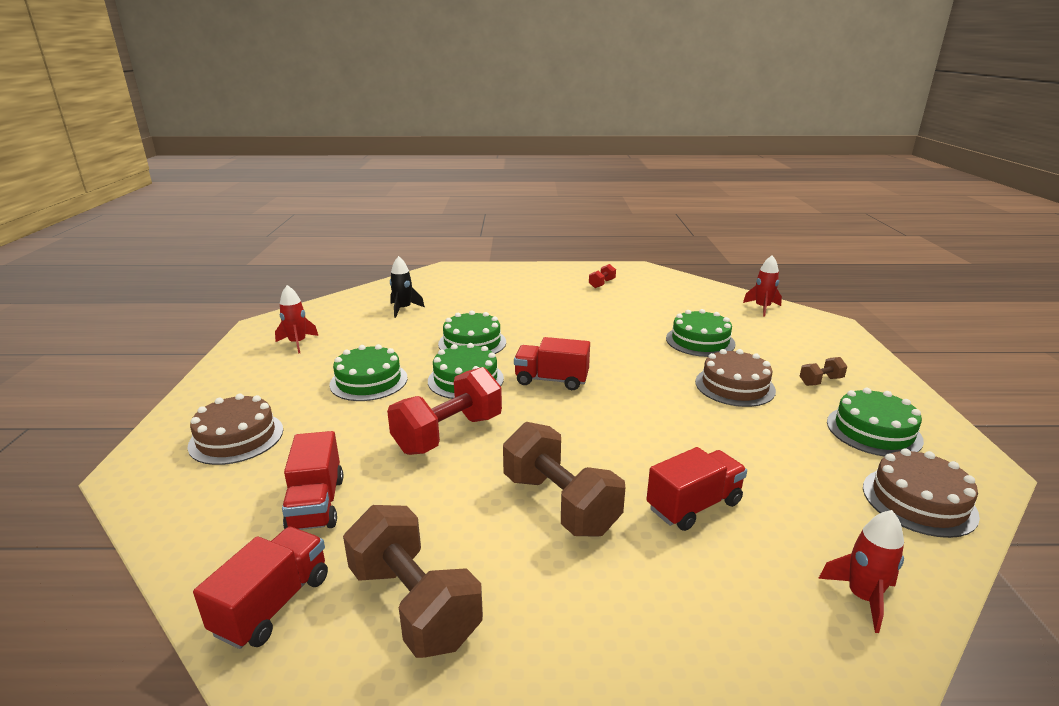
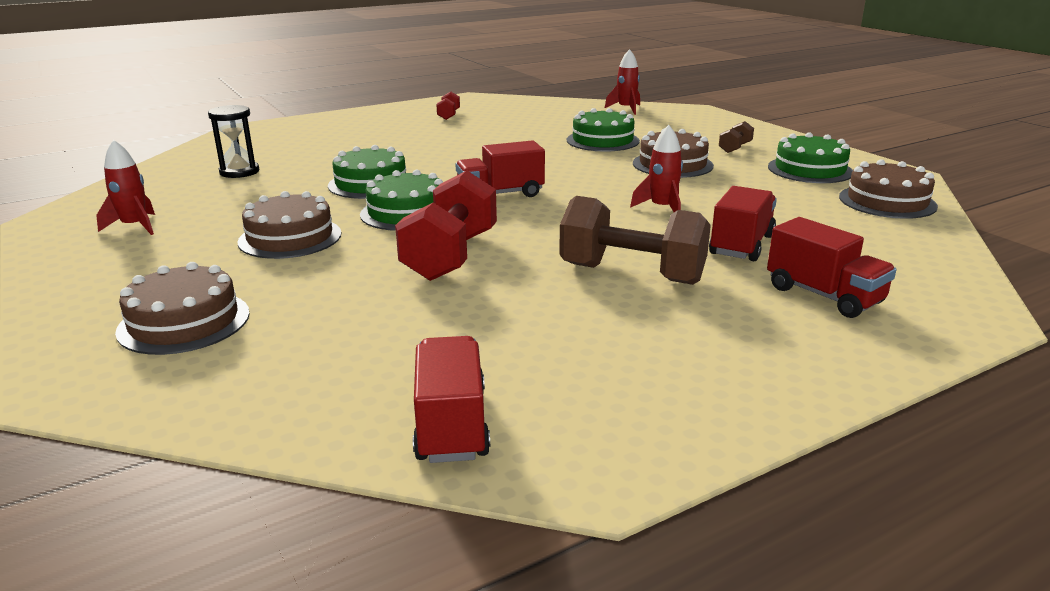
camera: 30 degrees left, 0 degrees up
red truck [282,431,343,530] -> red truck moved to [767,217,896,318]
green cake [329,344,408,401] -> brown cake [238,191,341,259]
brown dumbbell [343,505,483,658] -> none
black rocket [390,256,425,318] -> black hourglass [208,105,259,178]
red rocket [818,510,904,633] -> red rocket moved to [630,125,683,212]

